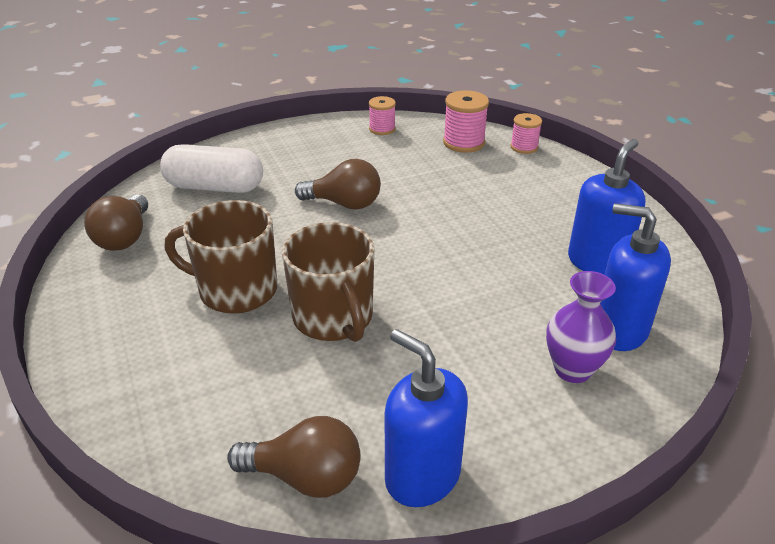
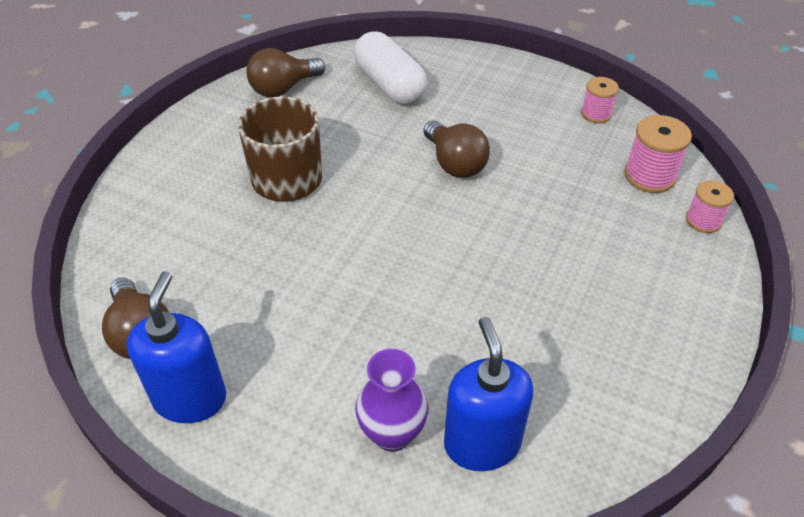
camera: 50 degrees right, 10 degrees up
brown mug [282,222,374,342] -> none
blue soap dispenser [568,139,645,274] -> none

